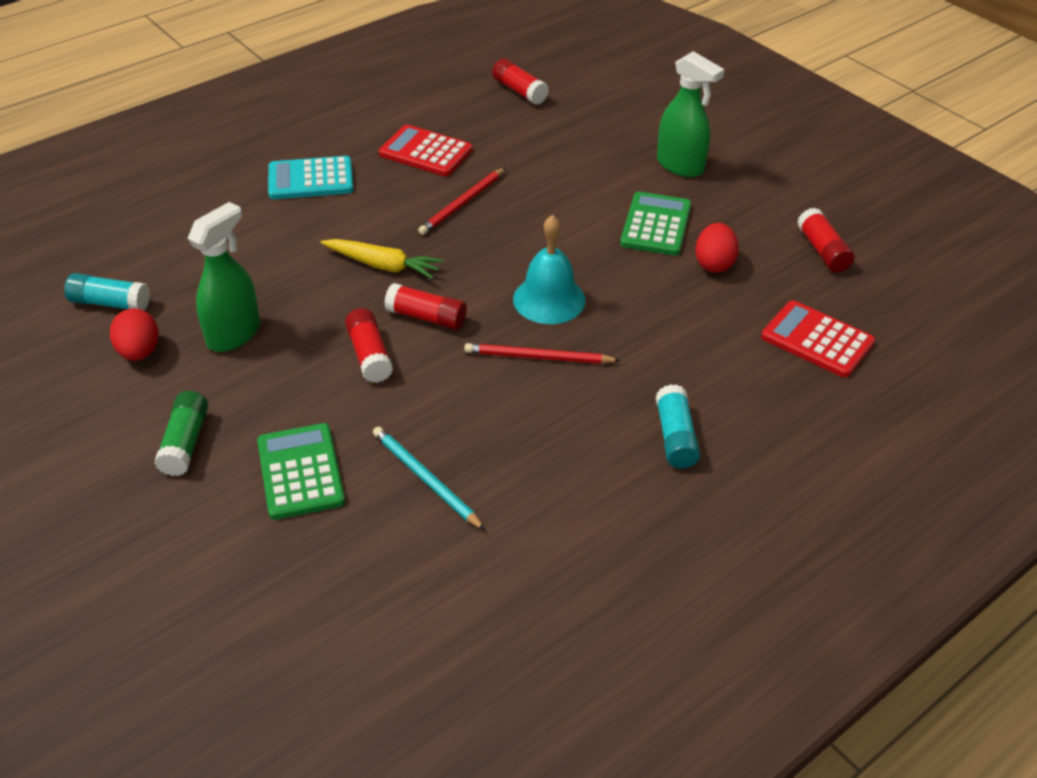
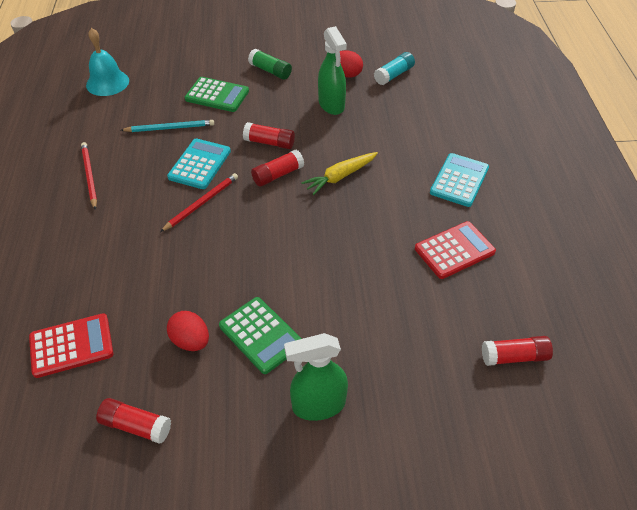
camera: 125 degrees right, 5 degrees up
red pencil [418,168,505,235] -> red pencil moved to [81,142,97,210]
turquoise bell [513,215,586,324] -> turquoise bell moved to [86,28,129,96]
turquoise glue stick [656,384,700,469] -> none
none -> turquoise calculator [167,138,231,189]

